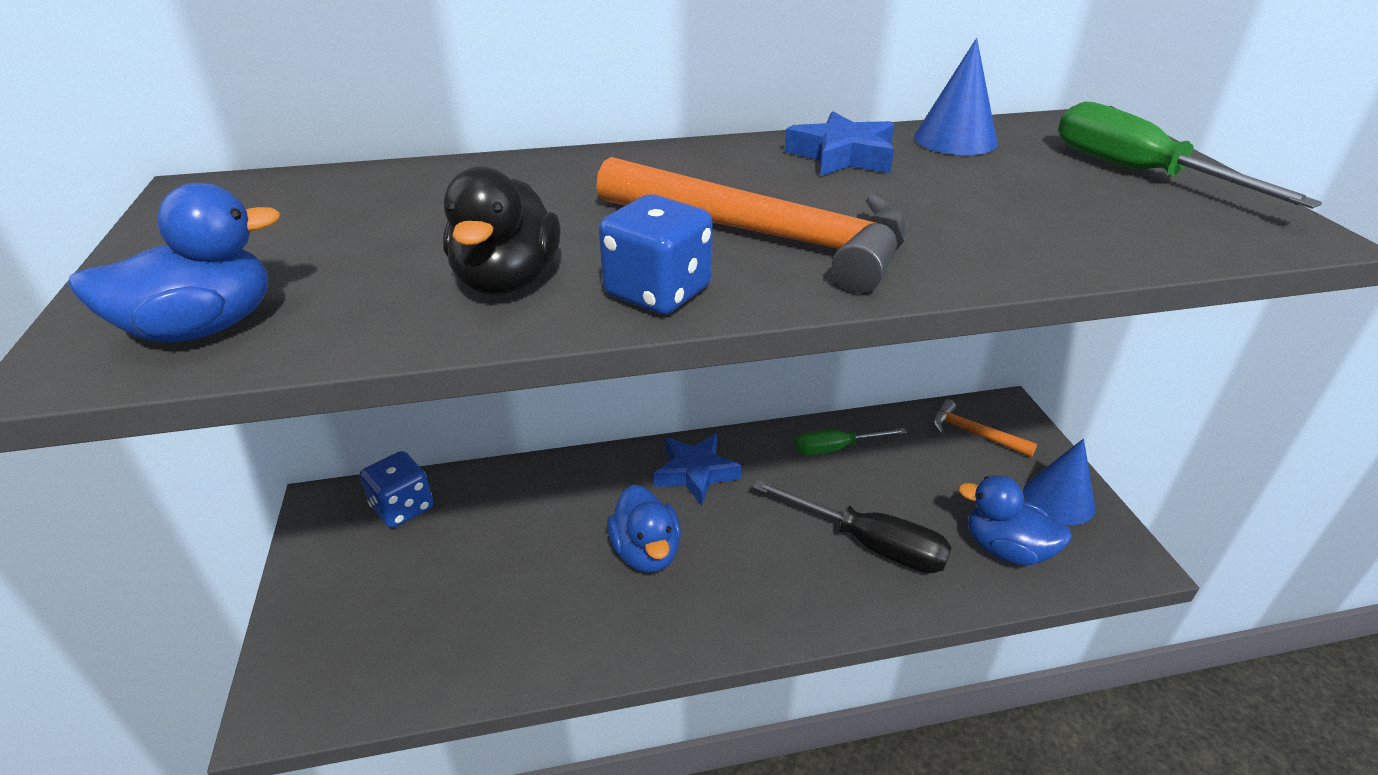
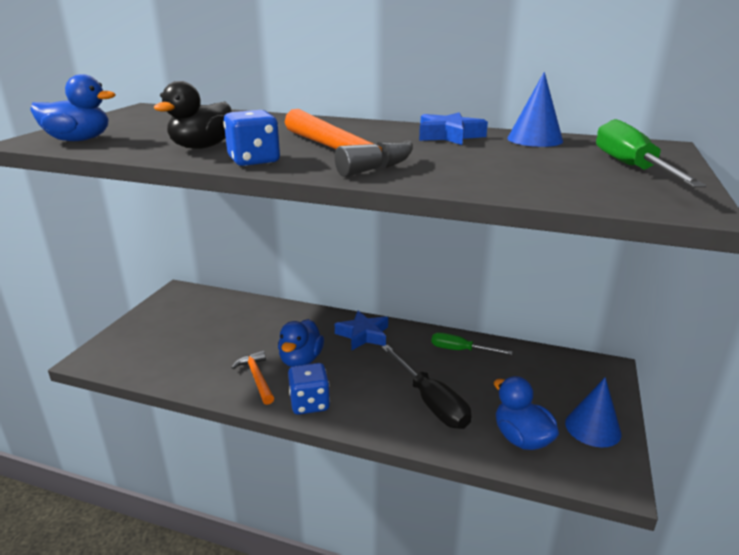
camera: 30 degrees right, 10 degrees down
blue dice [360,451,433,528] -> blue dice moved to [288,363,330,415]
orange hammer [933,399,1037,457] -> orange hammer moved to [231,351,274,405]

